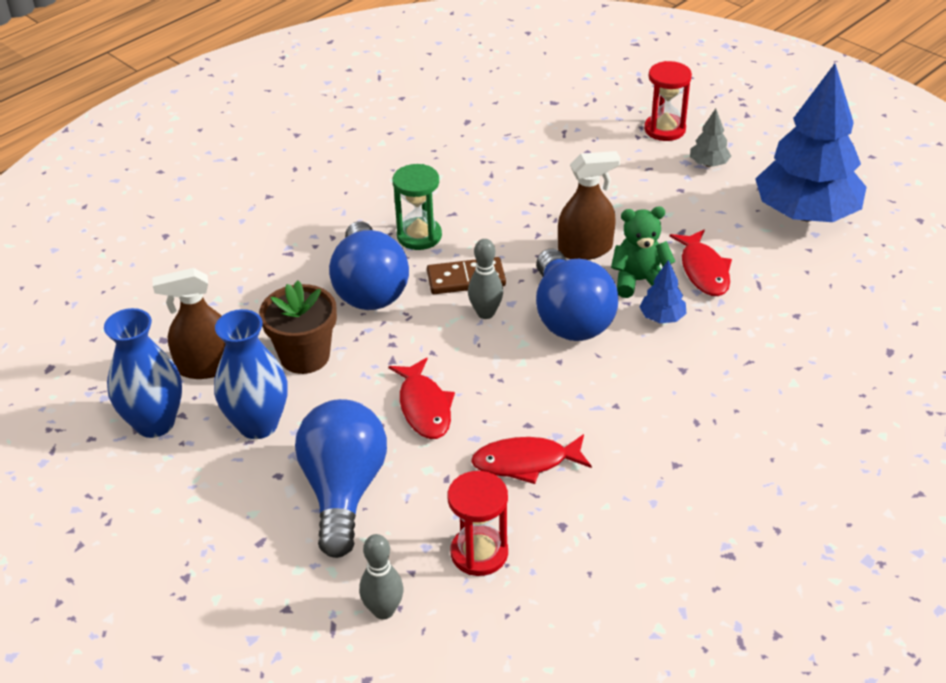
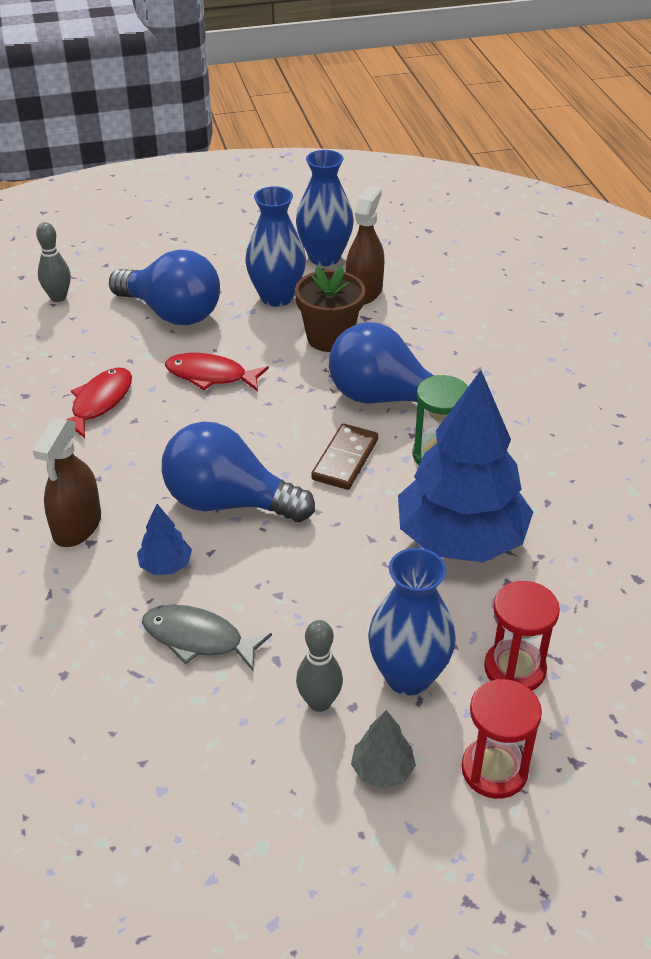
camera: 120 degrees right, 0 degrees up
red hourglass [448,471,508,576] -> red hourglass moved to [484,581,560,691]
grey bowling pin [468,239,503,319] -> grey bowling pin moved to [296,620,343,712]
brown spray bottle [558,151,620,260] -> brown spray bottle moved to [33,417,101,547]
green teddy bear [611,206,676,298] -> none
red fish [669,230,732,296] -> grey fish [142,604,272,671]
blue tree [755,63,867,222] -> blue tree moved to [398,370,533,562]
none -> blue vase [368,548,456,695]

